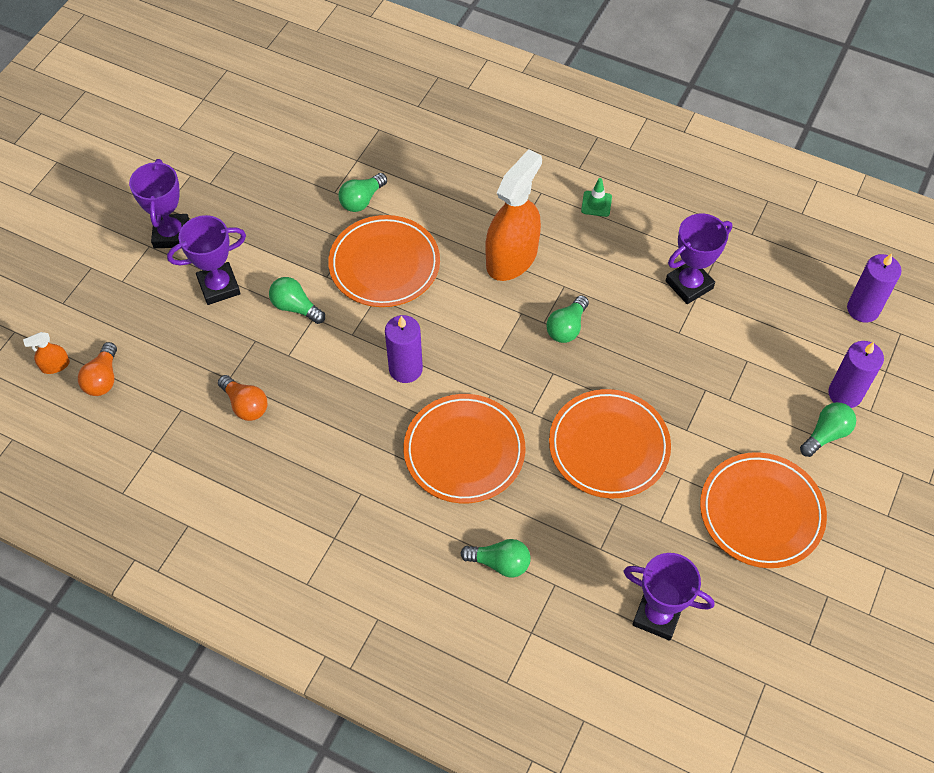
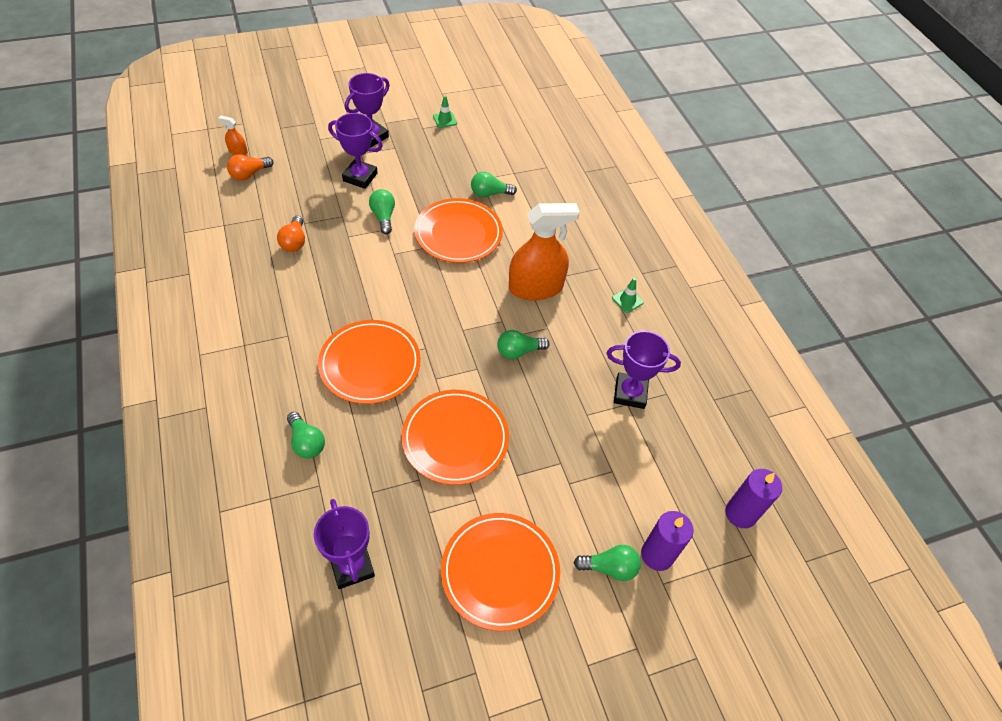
camera: 40 degrees right, 5 degrees down
purple candle [385,315,423,383] -> none
none -> green traffic cone [433,96,457,128]

